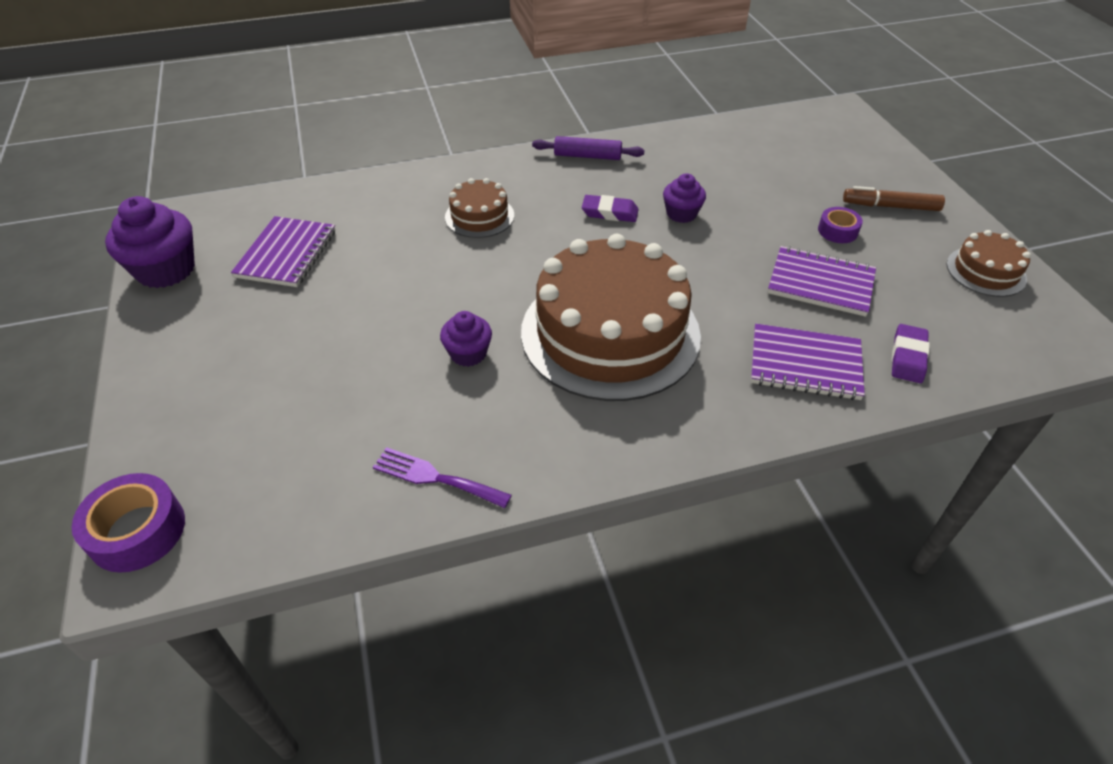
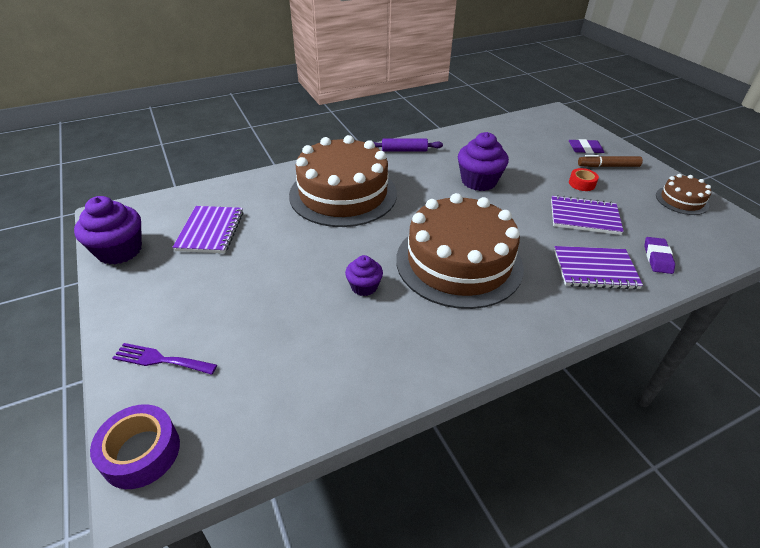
camera: 10 degrees left, 5 degrees down
purple fork [373,447,512,508] -> purple fork moved to [112,343,217,375]
brown cake [445,178,514,238] -> brown cake [289,135,397,227], size x2.20
purple eraser [582,195,639,222] -> purple eraser moved to [569,139,604,153]
purple cupcake [663,173,706,223] -> purple cupcake [458,132,509,191], size x1.72
purple tape [818,207,863,243] -> red tape [569,168,599,191]

